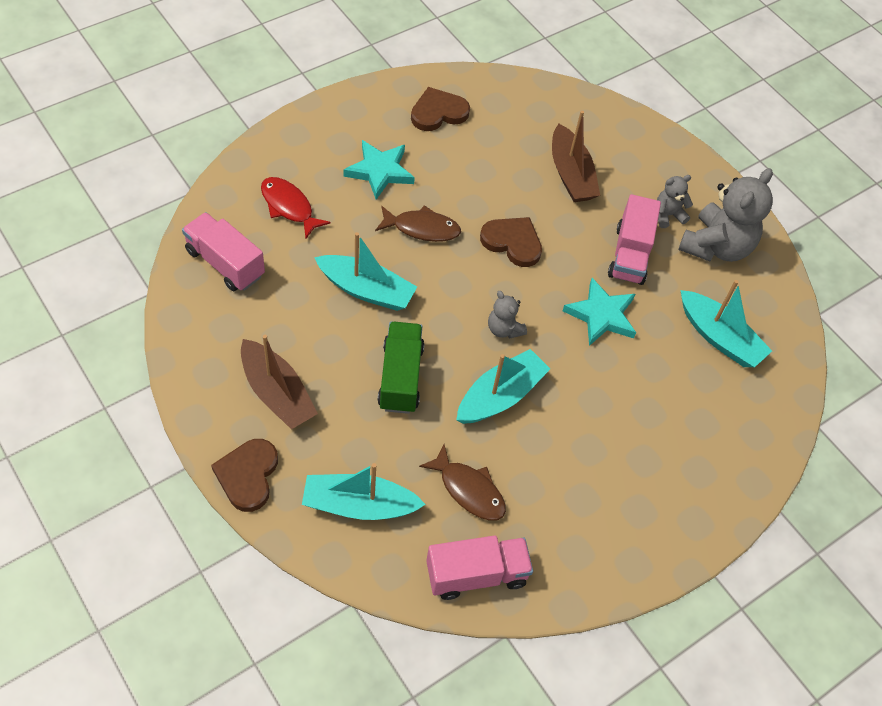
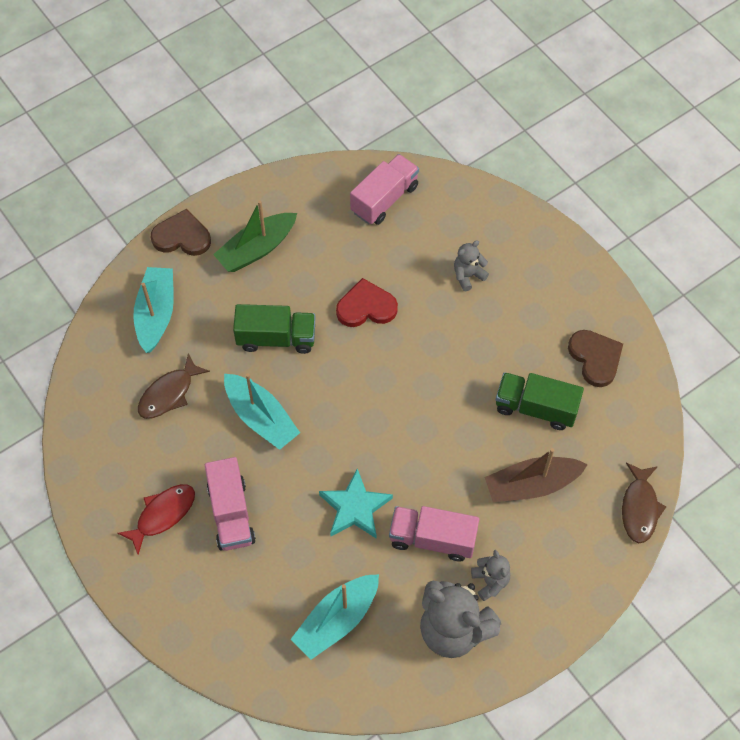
camera: 95 degrees right, 5 degrees up
brown boat [241,335,318,429] -> green boat [213,200,297,272]
red fish [261,177,331,238] -> red fish moved to [117,484,195,555]
turquoise boat [314,232,417,311] -> red heart [336,278,398,327]
turquoise star [344,140,415,200] -> none
brown fish [375,205,461,242] -> brown fish moved to [622,462,666,543]
pink truck [426,535,533,600] -> pink truck moved to [205,457,256,551]
brown heart [480,217,542,267] -> none
grey teddy bear [488,291,527,339] -> grey teddy bear moved to [454,240,489,291]
none -> green truck [496,372,584,430]

